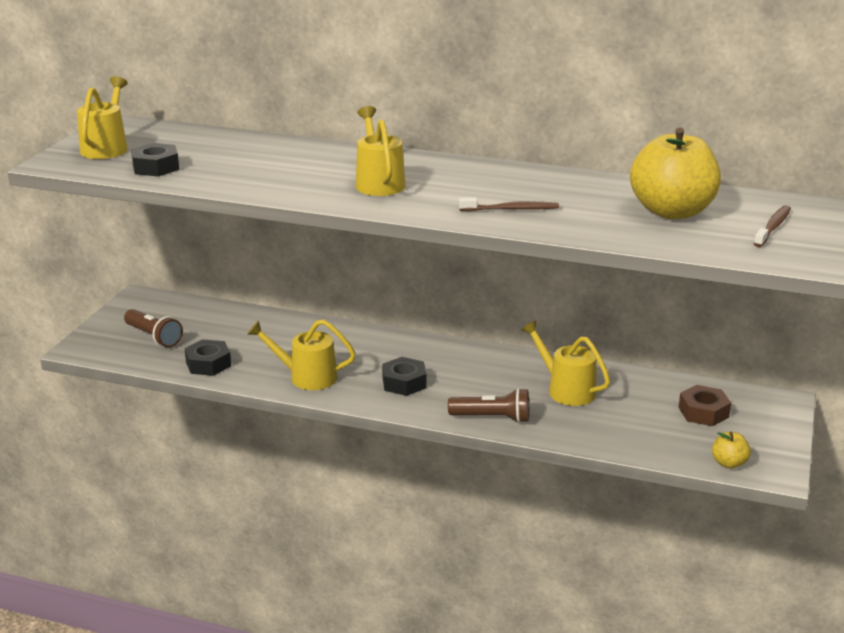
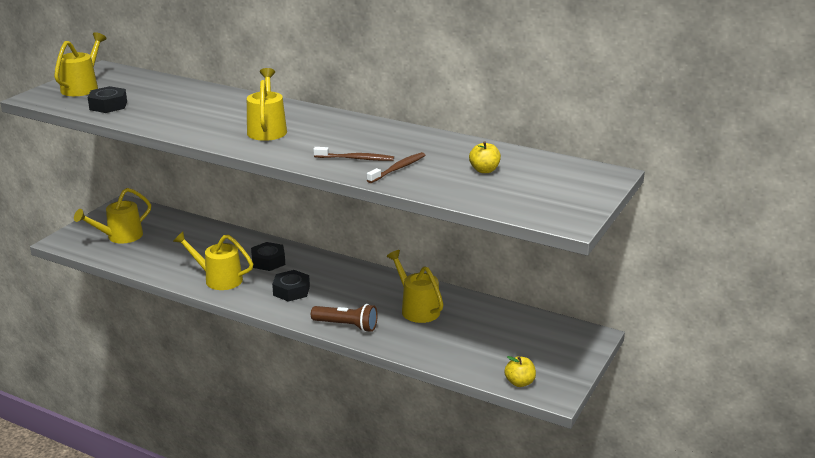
camera: 10 degrees right, 0 degrees up
brown flashlight [124,309,183,347] -> yellow watering can [74,188,151,244]
black nut [185,339,231,376] -> black nut moved to [251,242,285,271]
yellow apple [630,128,721,219] -> yellow apple [469,141,501,173], size x0.43
brown nut [678,385,731,426] -> none
brown toothbrush [754,205,791,247] -> brown toothbrush moved to [367,152,425,183]

